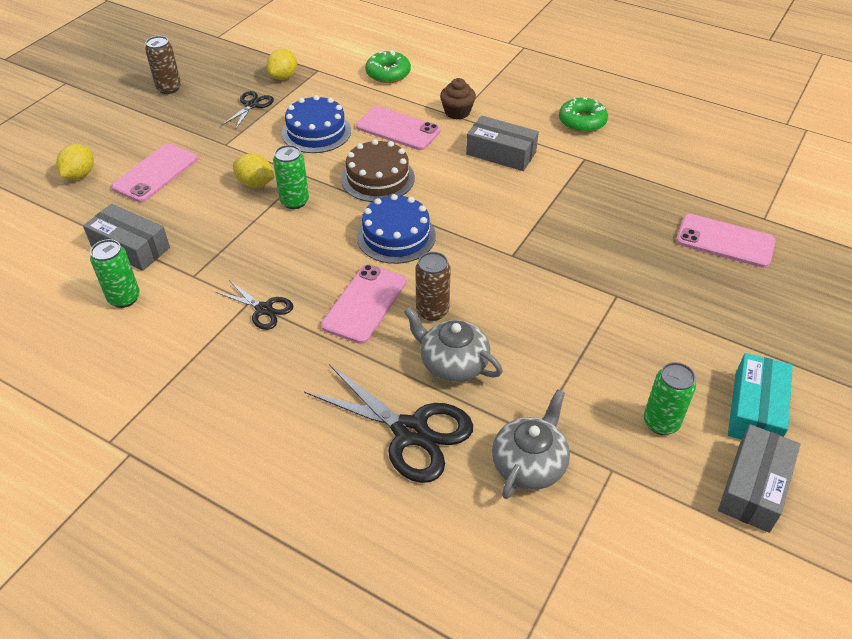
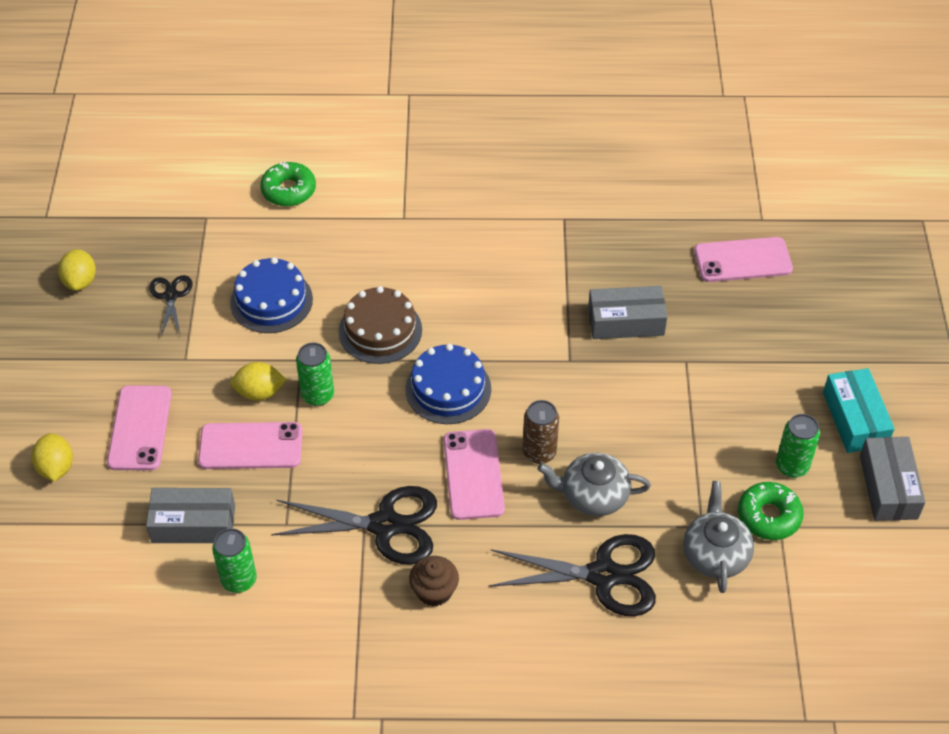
camera: 30 degrees left, 5 degrees up
brown can [145,36,181,94] -> none
black scissors [216,280,293,330] -> black scissors [271,486,437,565], size x1.88
yellow lemon [266,49,297,80] -> yellow lemon moved to [58,249,96,291]
pink phone [356,106,441,150] -> pink phone moved to [198,422,302,469]
brown cupcake [440,78,476,120] -> brown cupcake moved to [409,556,459,607]
grey box [466,115,539,171] -> grey box moved to [588,286,667,339]
green donut [559,97,608,133] -> green donut moved to [738,482,804,540]

